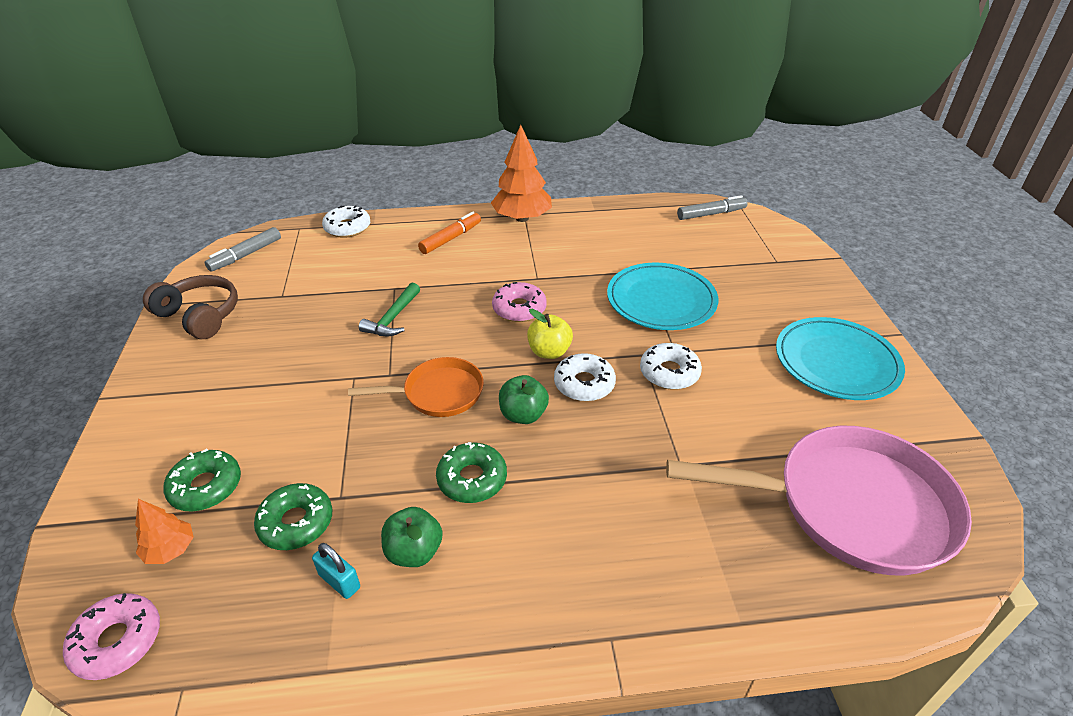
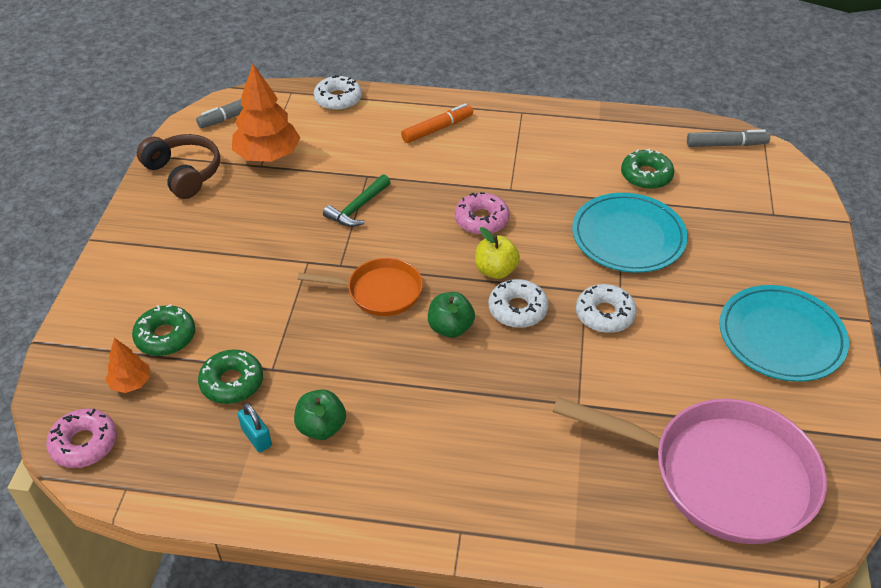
camera: 15 degrees right, 5 degrees up
green donut [436,442,507,503] -> green donut moved to [621,149,674,189]
orange tree [491,125,552,222] -> orange tree moved to [232,64,300,162]

